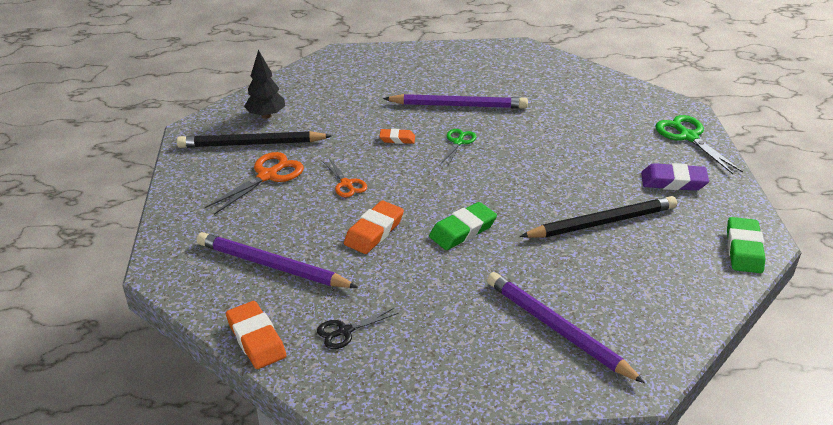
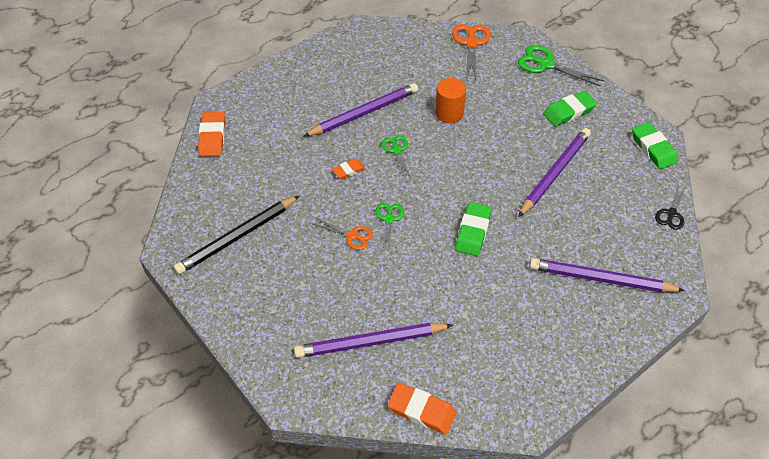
camera: 35 degrees left, 15 degrees up
orange scissors [205,152,304,215] -> orange scissors moved to [452,24,491,83]
black tree [244,50,285,119] -> none
black scissors [317,308,399,349] -> black scissors moved to [655,185,686,230]
orange eraser [344,201,404,254] -> orange eraser moved to [198,112,225,157]
black pencil [520,196,677,238] -> purple pencil [518,128,591,217]
purple eraser [641,163,709,191] -> green eraser [543,91,597,127]
none -> green scissors [376,203,404,252]
none -> orange cylinder [435,78,466,123]

